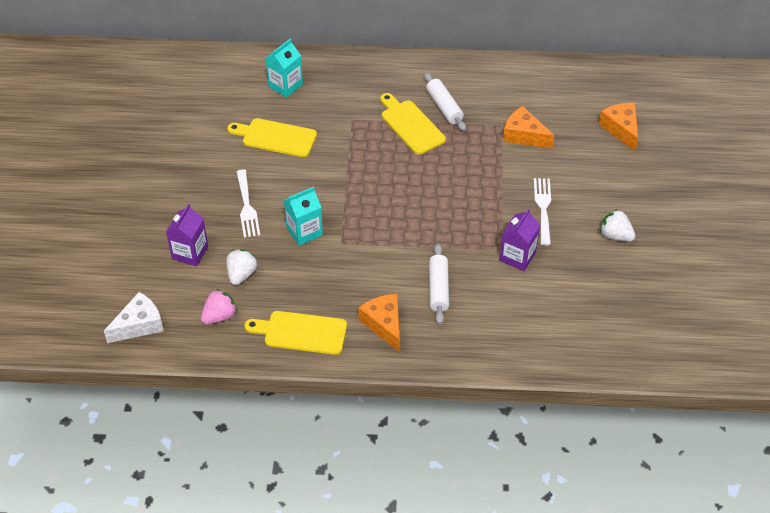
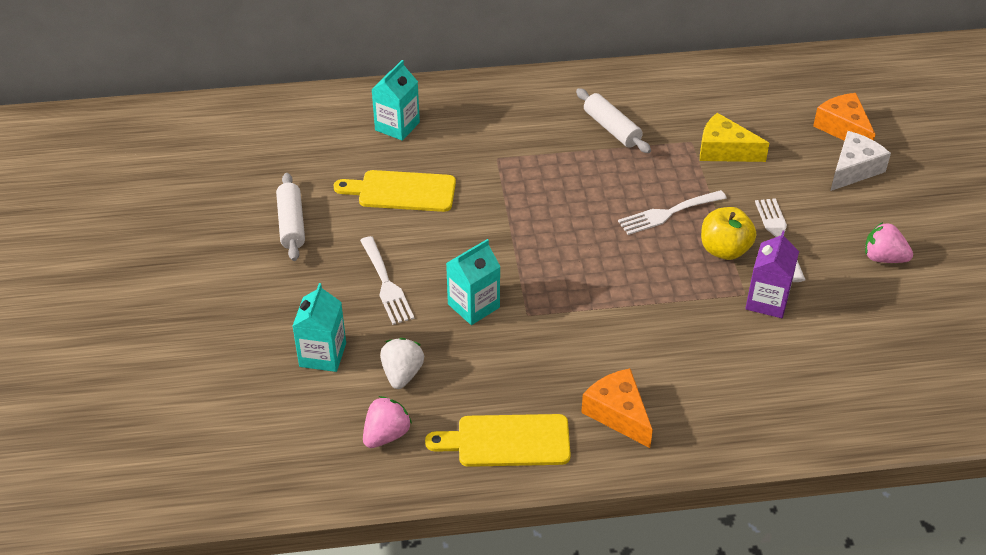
camera: 10 degrees left, 5 degrees down
white cheese [104,292,164,343] -> white cheese moved to [831,131,891,191]
purple carton [166,204,208,267] -> turquoise carton [292,283,346,372]
yellow cutting board [380,93,446,155] -> none
white rolling pin [429,244,449,325] -> white rolling pin moved to [276,173,305,261]
orange cheese [503,106,554,148] -> yellow cheese [700,113,769,162]
white strawberry [600,209,635,242] -> pink strawberry [865,222,913,263]
none -> white fork [618,190,727,235]
none -> yellow apple [701,207,756,260]

